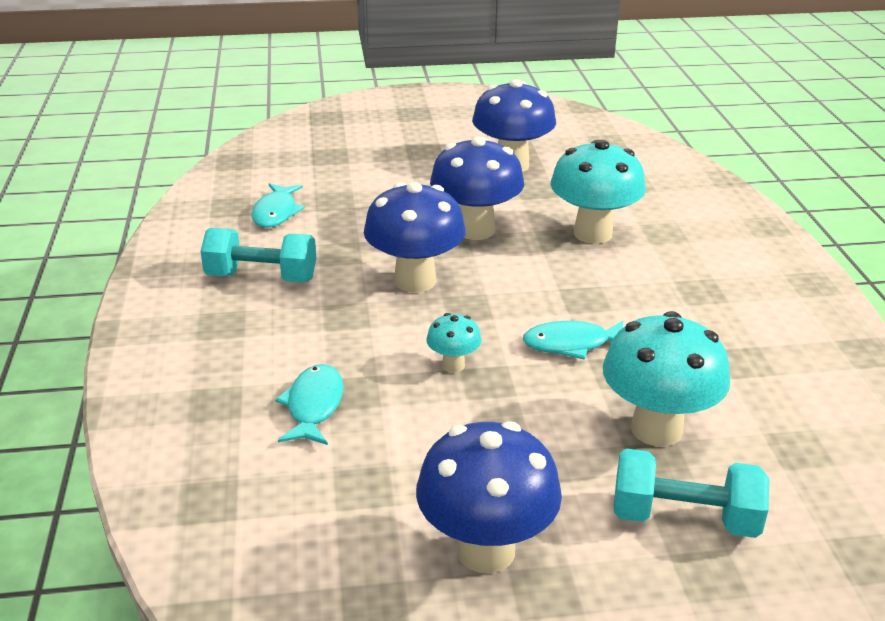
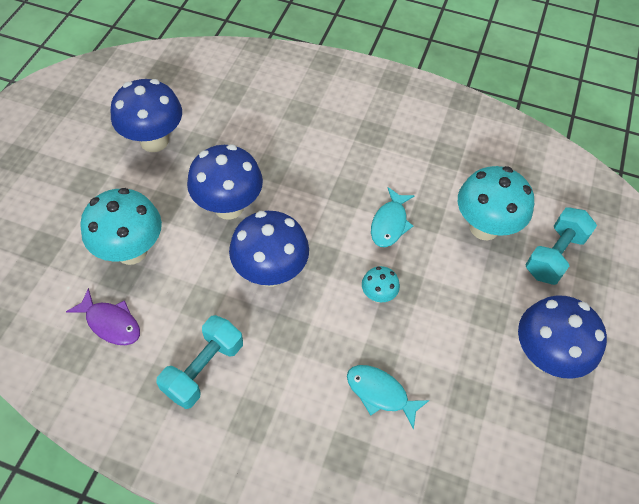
camera: 65 degrees left, 25 degrees up
turquoise fish [252,183,305,228] -> purple fish [66,288,140,345]
turquoise mushroom [551,140,646,244] -> turquoise mushroom moved to [80,188,162,265]

